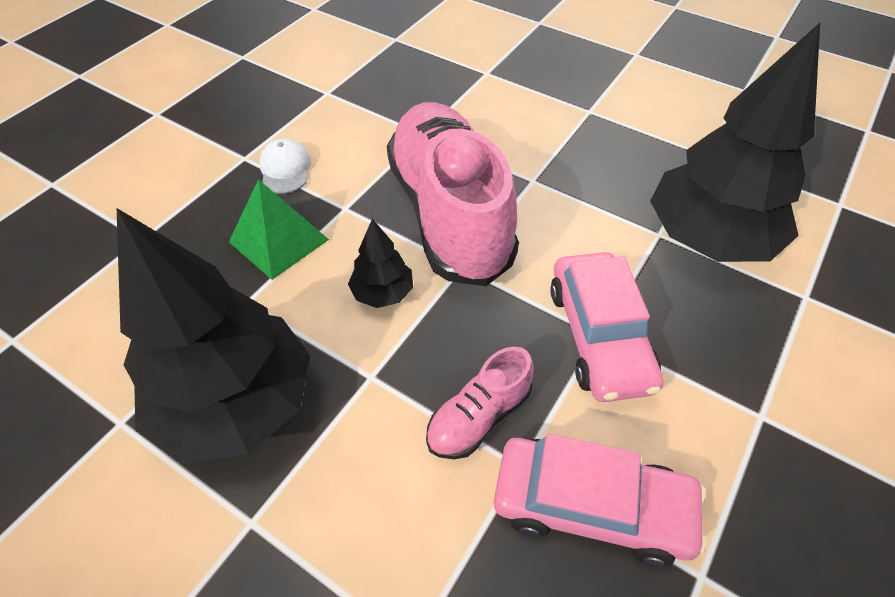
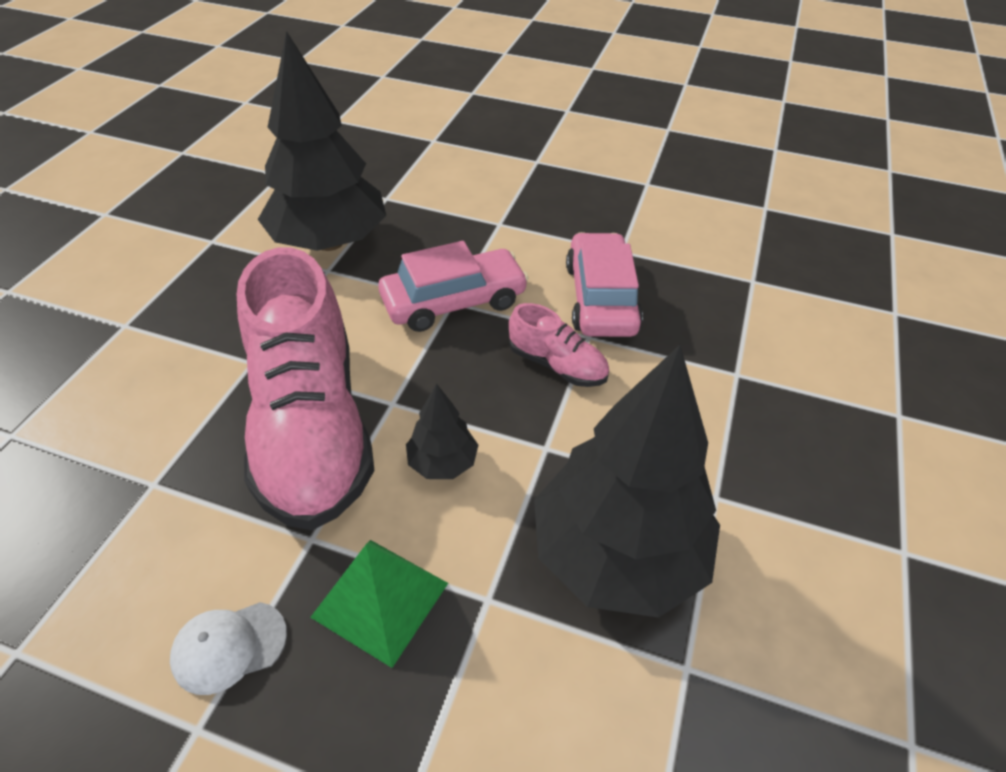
camera: 105 degrees left, 5 degrees down
pink shoe [387,102,519,286] -> pink shoe turned 75 degrees counterclockwise [237,247,375,530]

